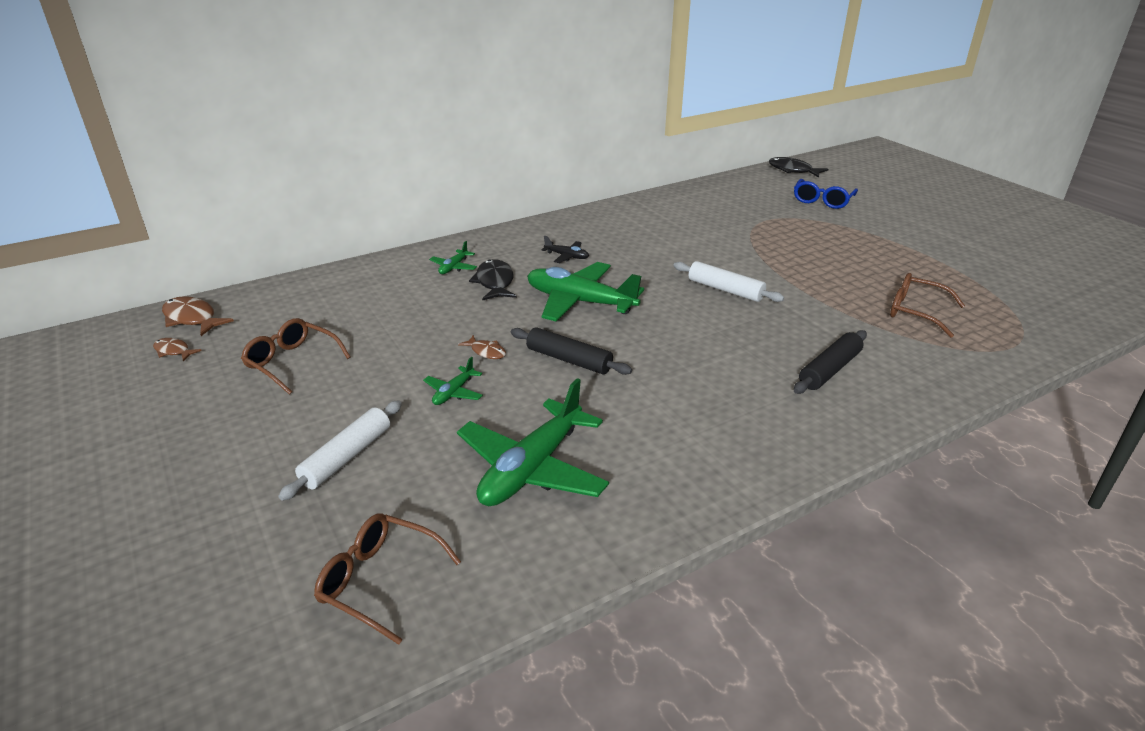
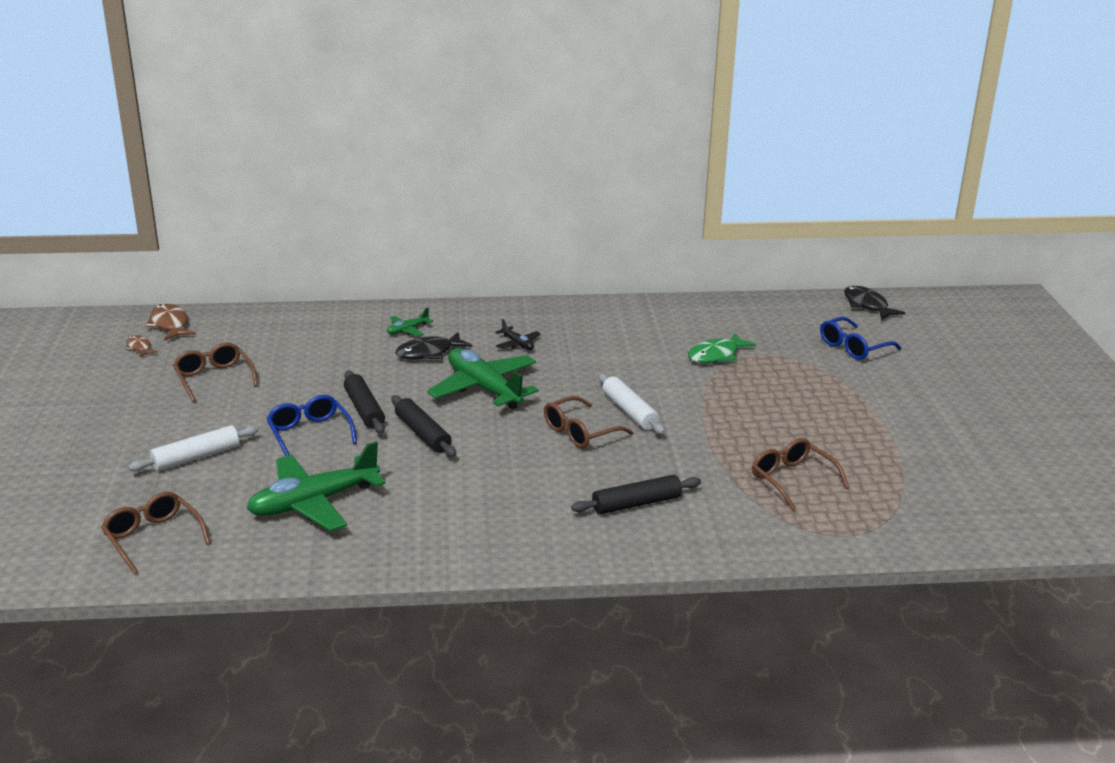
camera: 25 degrees right, 5 degrees down
green plane [423,357,483,405] -> blue glasses [266,395,357,456]
brown fish [458,335,506,359] -> black rolling pin [344,371,385,434]
black fish [469,259,517,301] -> black fish turned 135 degrees counterclockwise [395,332,472,360]
none -> brown glasses [544,396,633,448]
none -> green fish [688,333,757,363]

